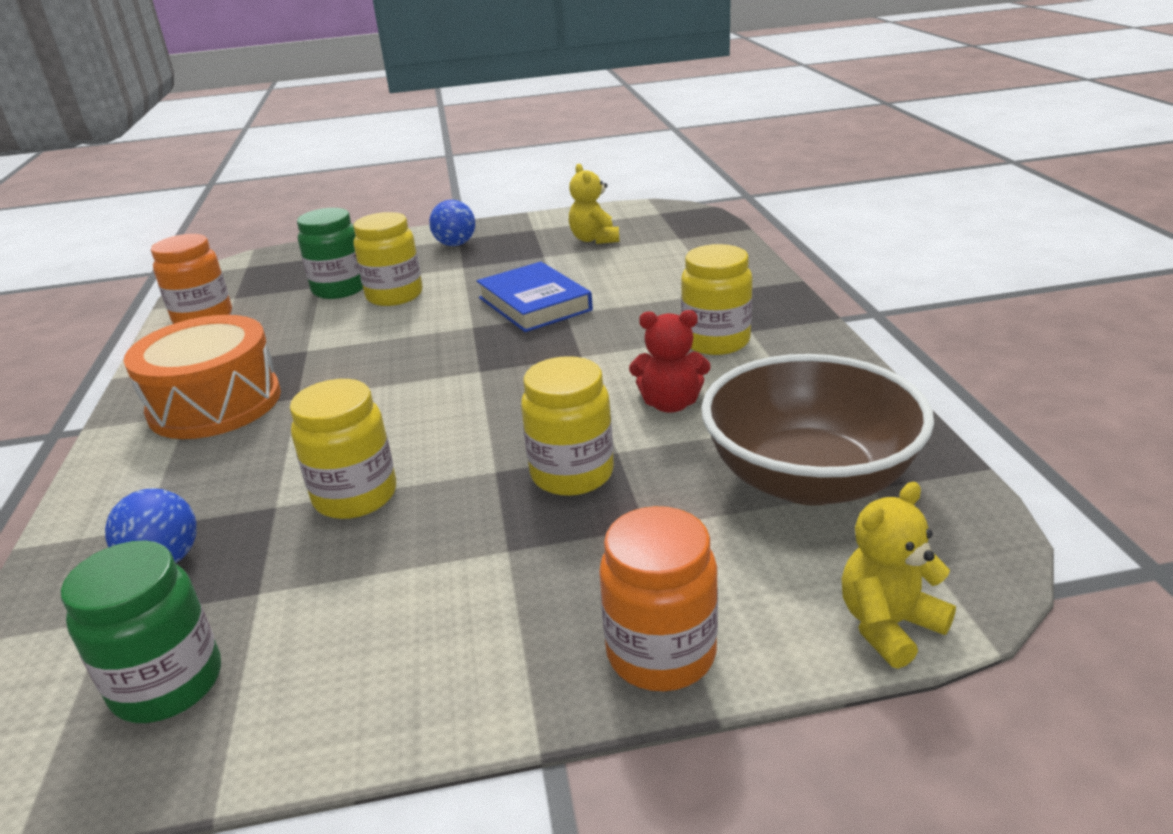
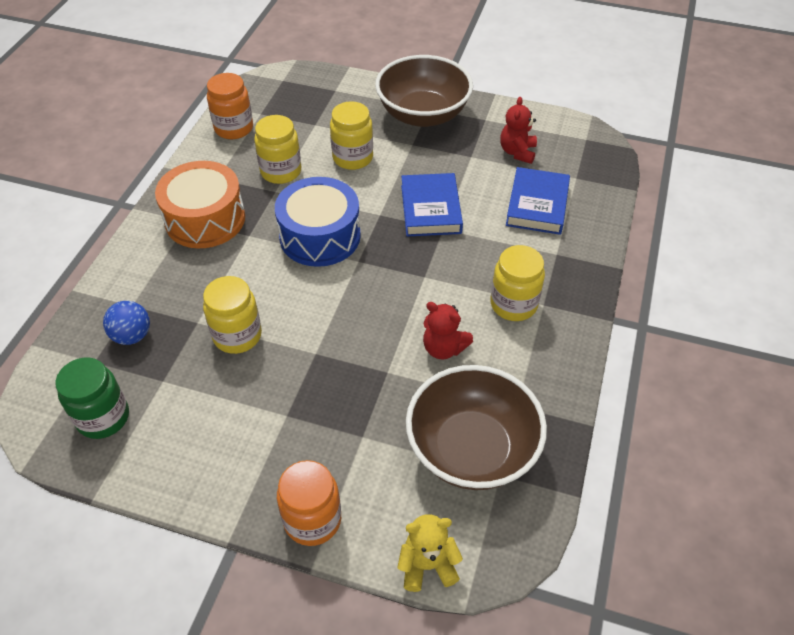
camera: 25 degrees right, 20 degrees up
green jar [297,208,363,299] -> none
blue ball [429,200,475,246] -> brown bowl [375,55,473,127]
yellow jar [521,356,614,496] -> yellow jar moved to [254,115,301,184]
yellow teddy bear [569,164,619,244] -> red teddy bear [500,97,537,164]
none -> blue drum [275,177,361,267]
none -> blue book [506,167,570,235]

